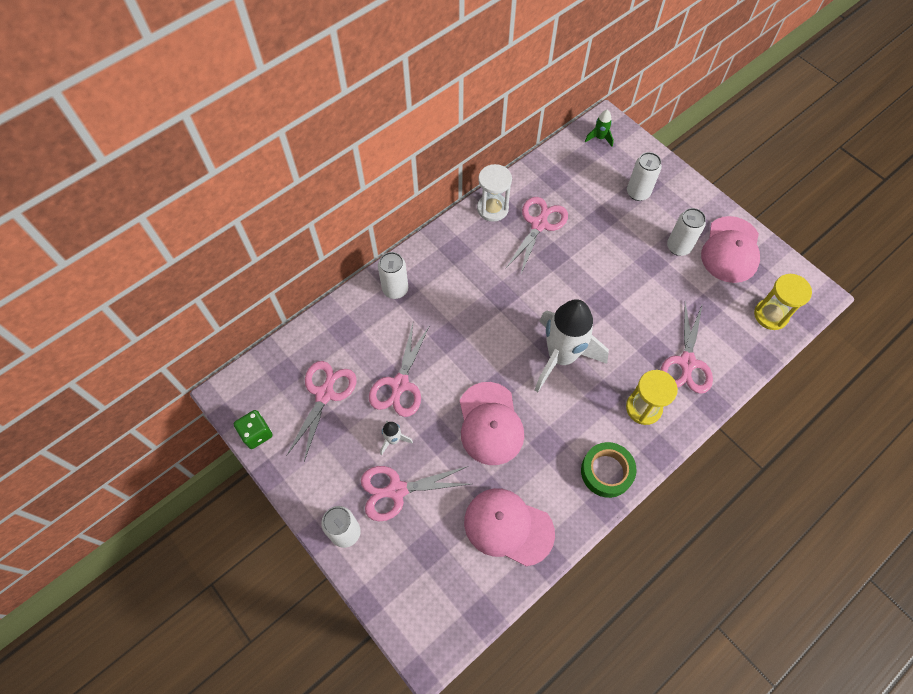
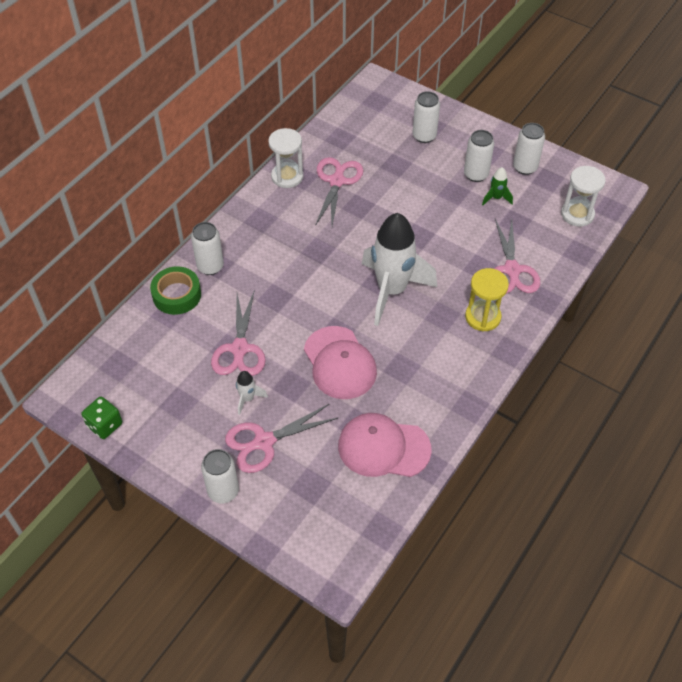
camera: 15 degrees left, 10 degrees down
pink scissors [286,361,356,461] -> none
green tape [581,442,637,498] -> green tape moved to [150,266,201,315]
green rocket [585,110,614,147] -> green rocket moved to [482,167,513,205]
pink cap [701,216,760,283] -> white can [513,123,545,175]
yellow hourglass [754,274,812,330] -> white hourglass [561,166,606,227]

